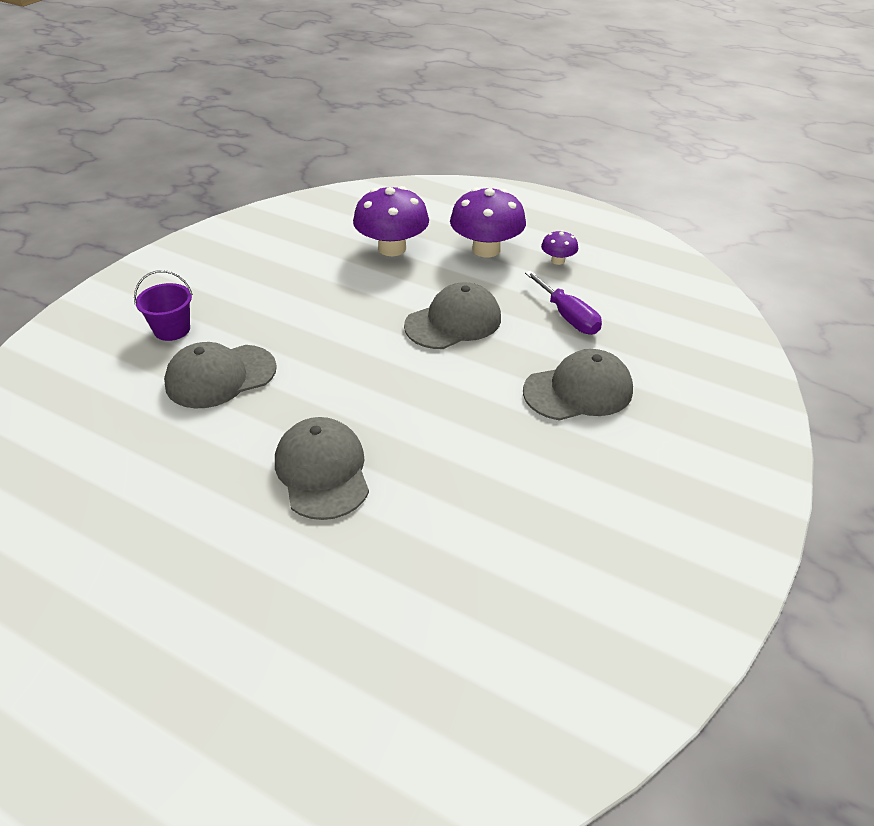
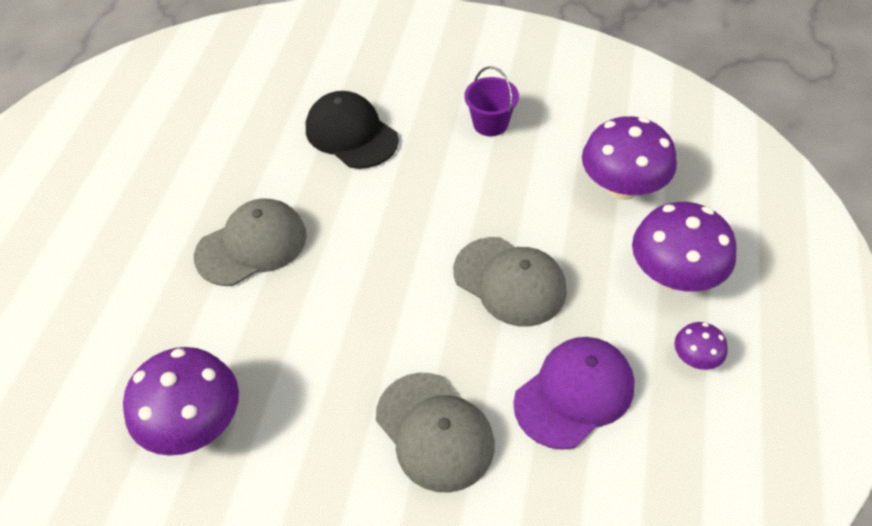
camera: 75 degrees right, 10 degrees up
purple bucket [134,270,193,341] -> purple bucket moved to [464,66,519,136]
grey cap [164,342,277,409] -> black cap [306,91,399,169]
purple screwdriver [525,271,602,335] -> purple cap [513,337,635,450]
none -> purple mushroom [123,347,239,456]

